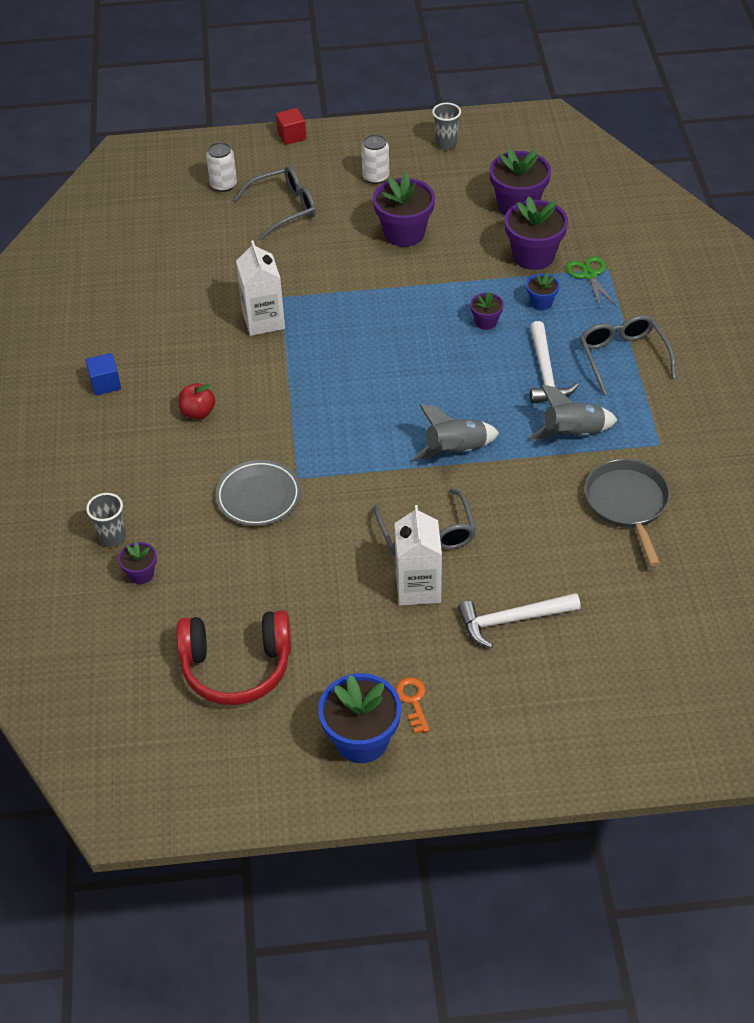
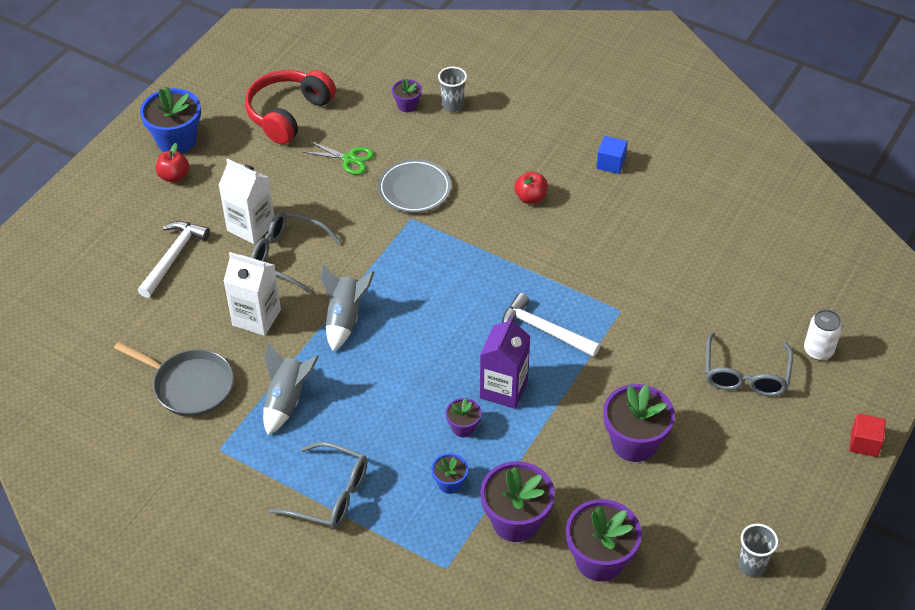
camera: 125 degrees right, 0 degrees up
white carton [236,240,285,336] -> white carton moved to [224,252,281,336]
white can [361,134,389,184] -> none
orange key [395,677,430,734] -> red apple [156,143,189,182]
white hammer [530,321,578,403] -> white hammer moved to [502,293,600,357]
green scissors [566,256,616,309] -> green scissors moved to [303,141,374,175]
none -> purple carton [480,316,531,409]

